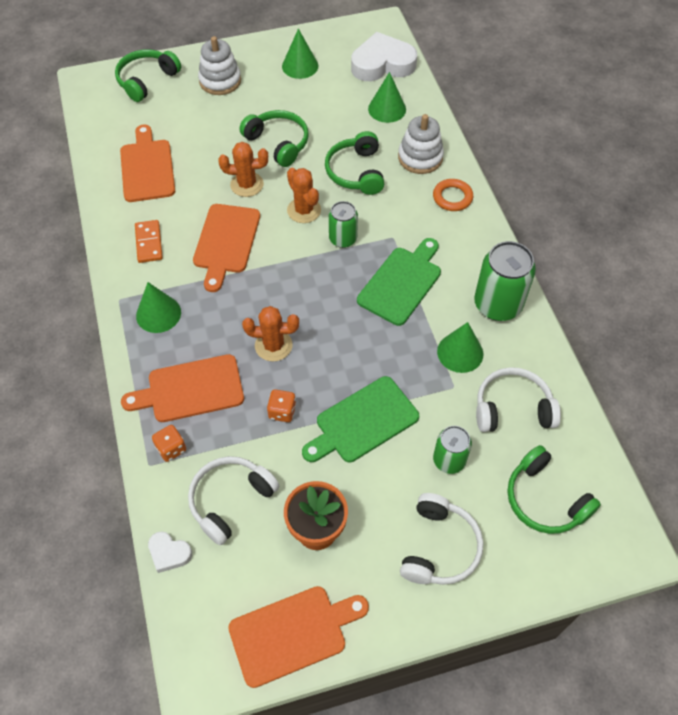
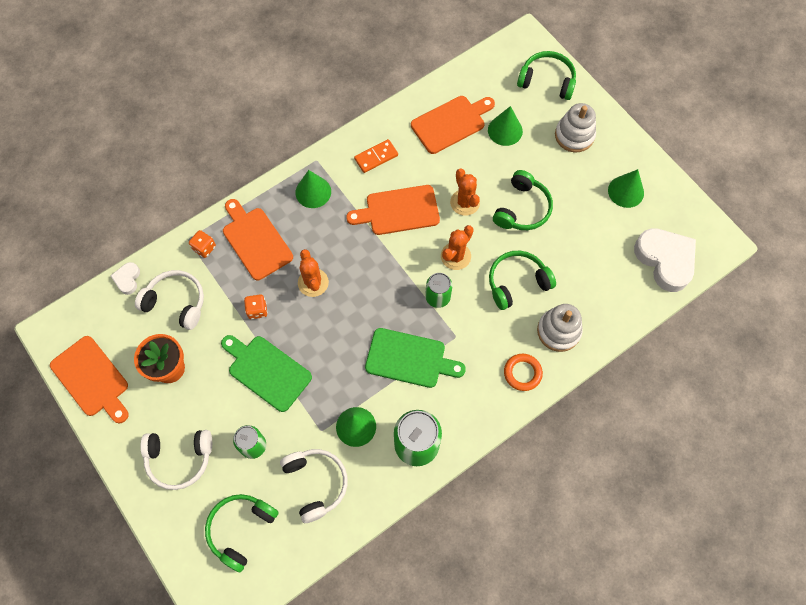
camera: 70 degrees right, 10 degrees up
green cone [368,72,406,123] -> green cone moved to [488,106,523,146]

